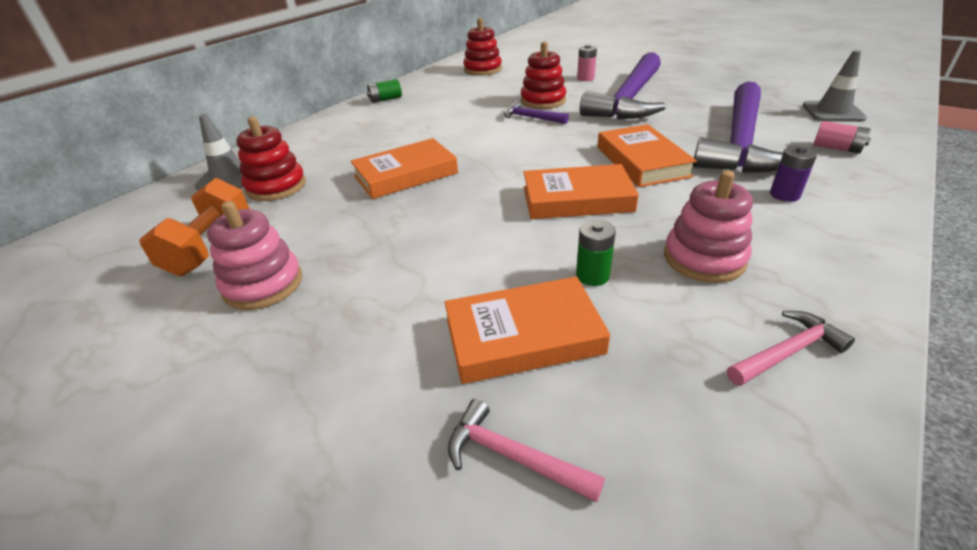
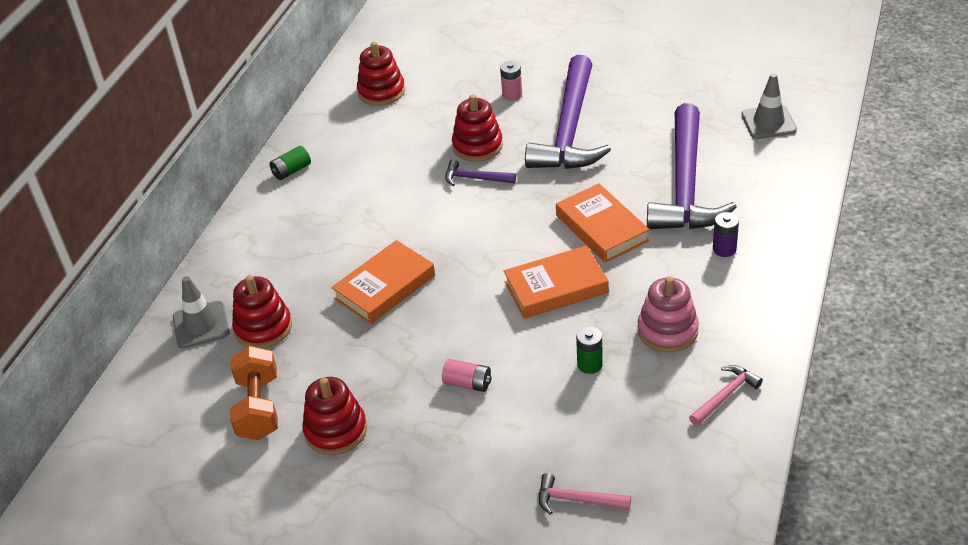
camera: 15 degrees left, 5 degrees up
pink stacking toy [207,201,302,310] -> red stacking toy [302,377,367,455]
orange book [444,277,610,384] -> none
pink battery [813,121,871,154] -> pink battery moved to [442,359,491,392]

